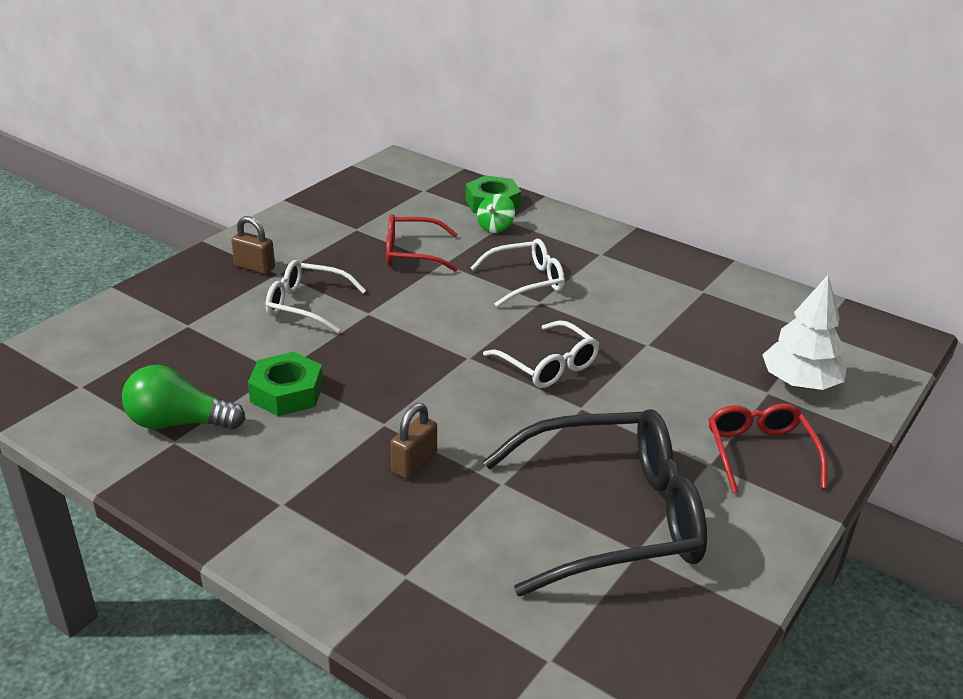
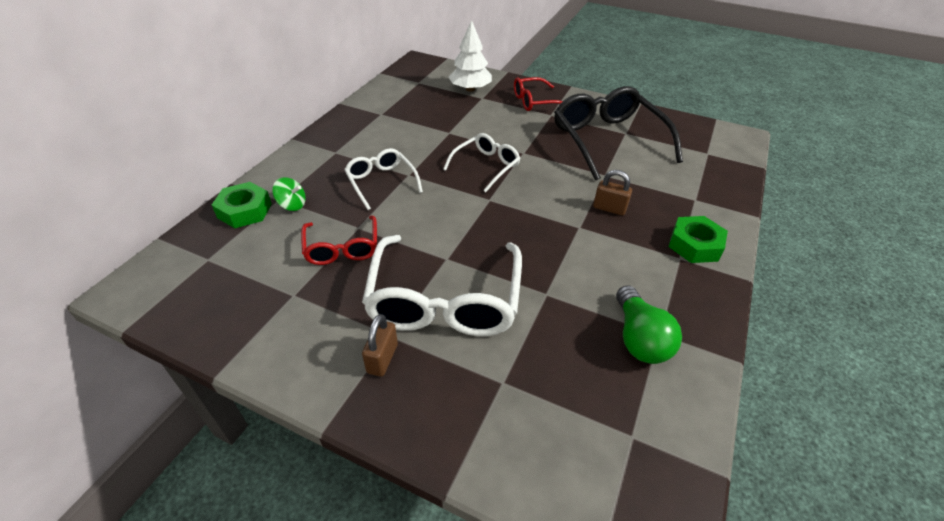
camera: 100 degrees left, 10 degrees up
green nut [248,352,323,416] -> green nut moved to [668,216,728,263]
white glasses [266,260,366,333] -> white glasses [362,235,522,336], size x1.83

